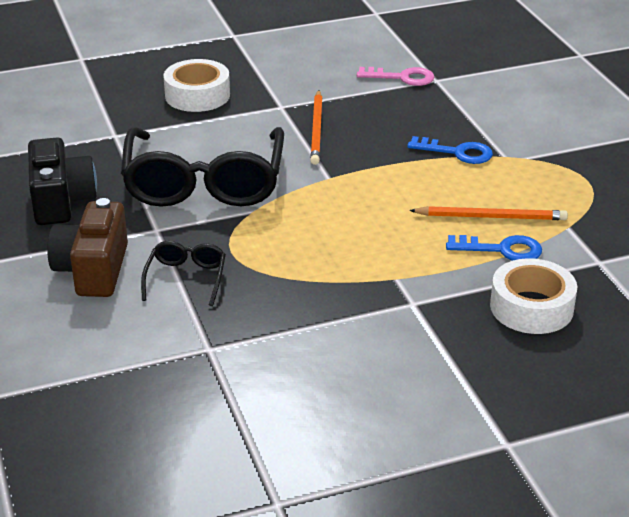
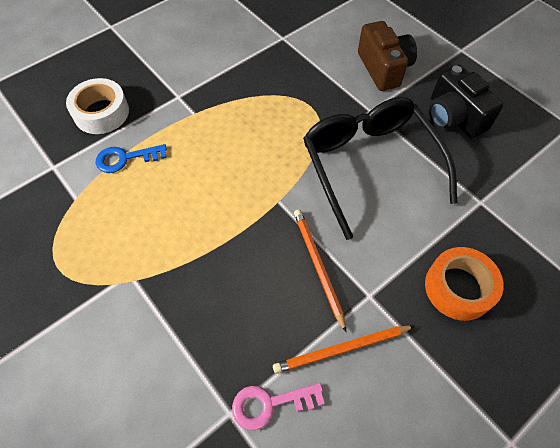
camera: 160 degrees right, 25 degrees up
black glasses [141,241,226,306] -> none
white tape [163,59,230,112] -> orange tape [425,247,504,321]
blue key [407,136,493,164] -> none
orange pencil [409,206,568,220] -> orange pencil moved to [273,325,414,373]

